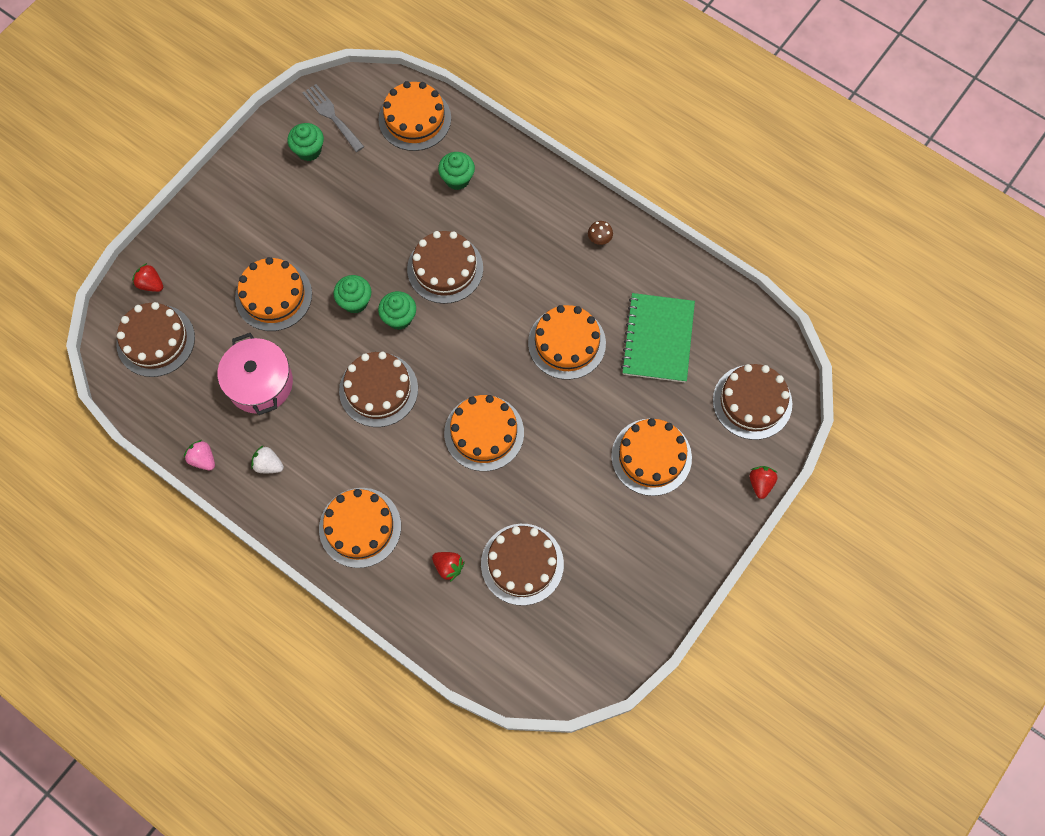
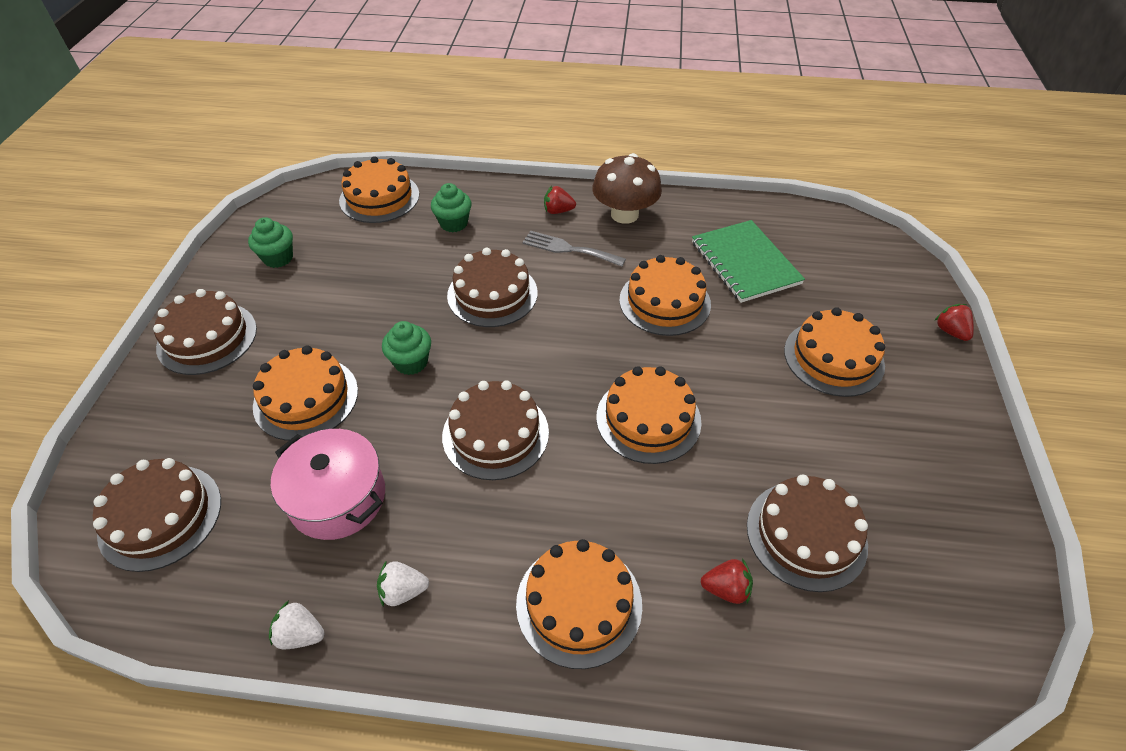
camera: 30 degrees left, 20 degrees down
red strawberry [132,263,163,292] -> red strawberry moved to [544,186,576,214]
pink strawberry [184,440,215,470] -> white strawberry [269,600,325,649]
grey fork [302,84,364,152] -> grey fork moved to [523,231,626,267]
green cupcake [378,291,416,330] -> none
brown mushroom [588,221,613,245] -> brown mushroom [592,153,662,224], size x2.49
brown cake [713,364,792,440] -> brown cake moved to [153,289,257,375]

